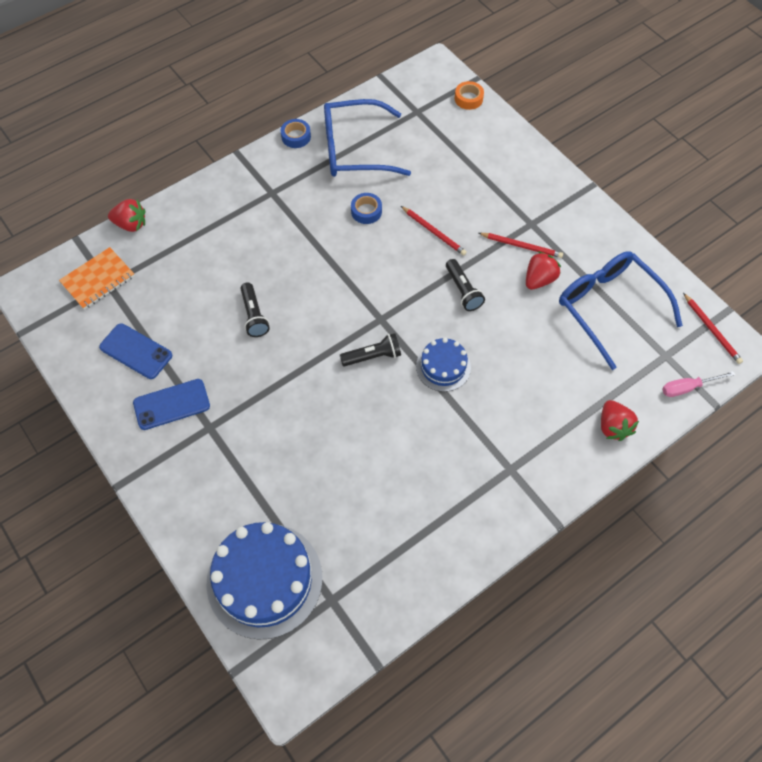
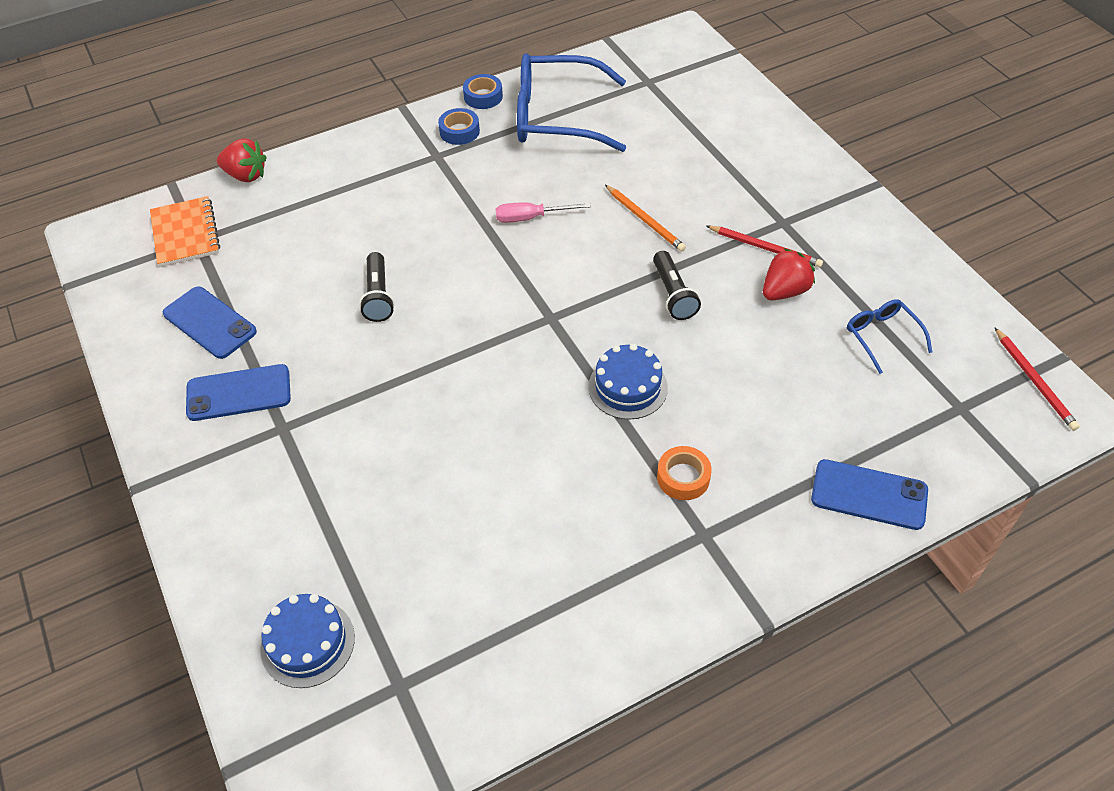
camera: 10 degrees right, 10 degrees down
orange notebook [59,247,135,310] -> orange notebook turned 75 degrees counterclockwise [150,196,220,267]
blue cake [206,522,322,640] -> blue cake [260,594,355,688], size x0.54
black flashlight [340,333,401,367] -> none
blue tape [351,193,382,224] -> blue tape moved to [438,108,480,145]
red pencil [401,206,467,256] -> orange pencil [605,185,686,252]
orange tape [455,81,484,110] -> orange tape moved to [657,446,712,500]
blue glasses [559,251,683,370] -> blue glasses [847,299,932,374], size x0.48
red strawberry [601,400,639,441] -> blue phone [811,459,928,530]
pink screwdriver [662,371,735,397] -> pink screwdriver moved to [496,202,591,223]

